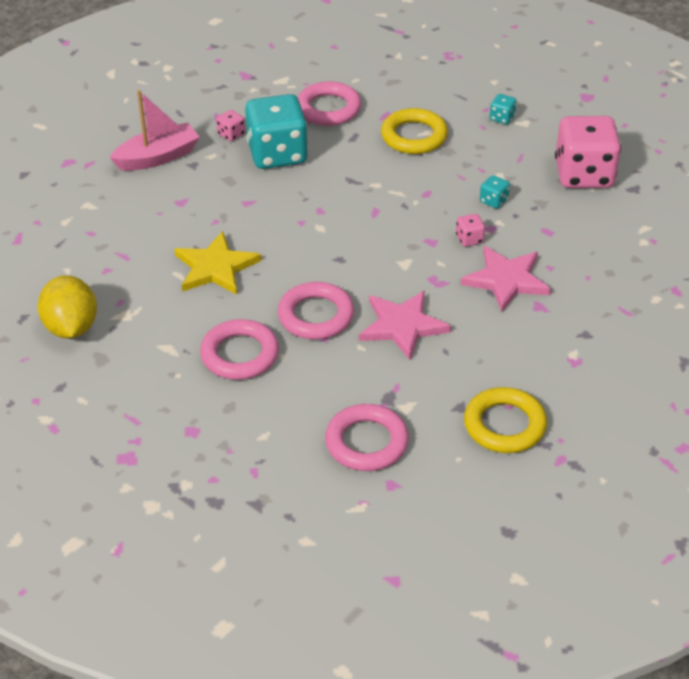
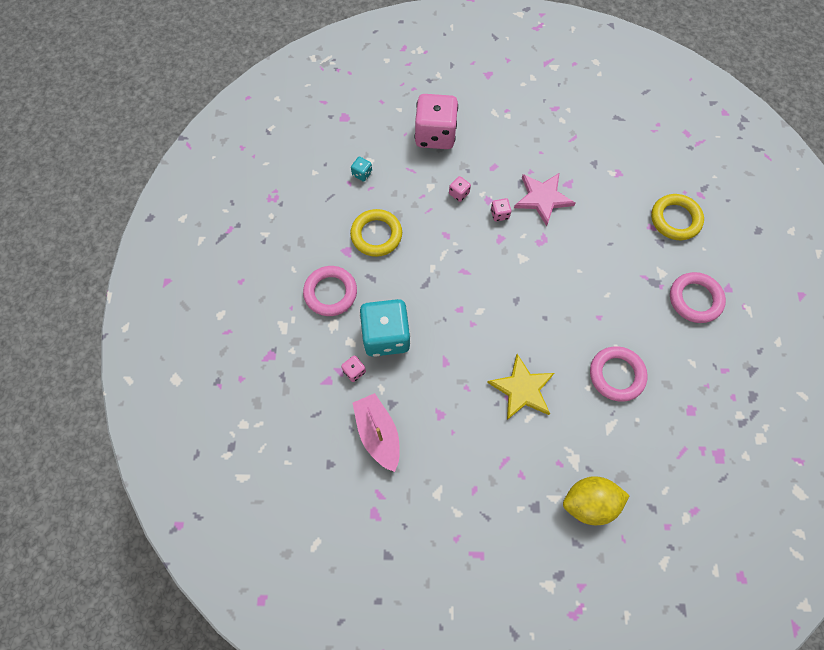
camera: 85 degrees left, 25 degrees up
pink ring [278,282,354,340] -> none
pink star [359,291,451,360] -> none
turquoise dice [480,175,510,209] -> pink dice [449,176,471,202]

